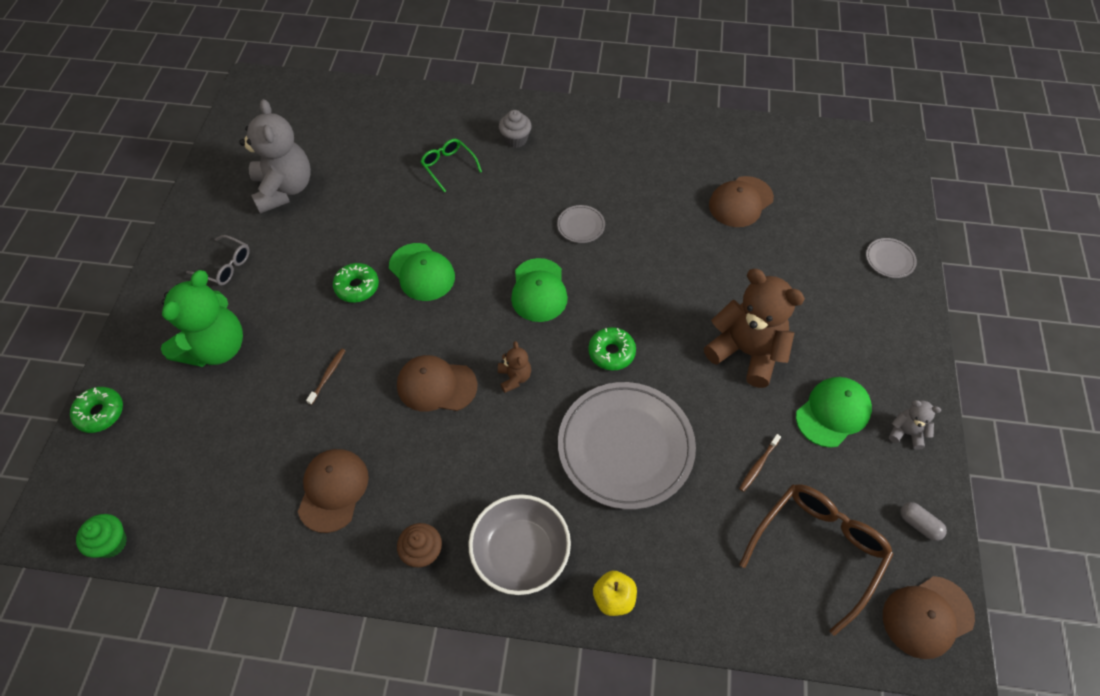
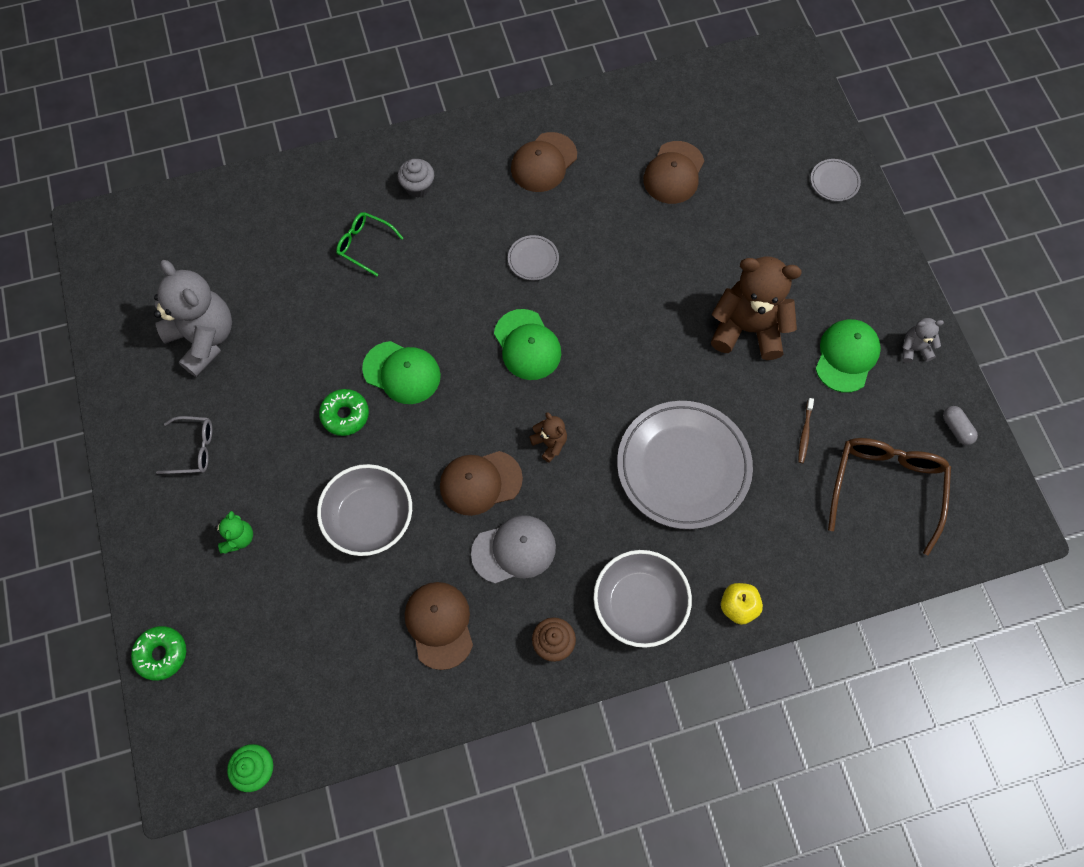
camera: 25 degrees left, 10 degrees up
green teddy bear [161,270,243,367] -> green teddy bear [215,511,253,554], size x0.46
brown toothbrush [306,349,346,405] -> grey bowl [317,464,412,556]
green donut [588,327,636,370] -> none
brown cap [883,576,975,659] -> brown cap moved to [511,132,577,192]
grey capsule [900,502,947,541] -> grey capsule turned 45 degrees clockwise [943,406,978,445]
none -> grey cap [471,515,556,584]

